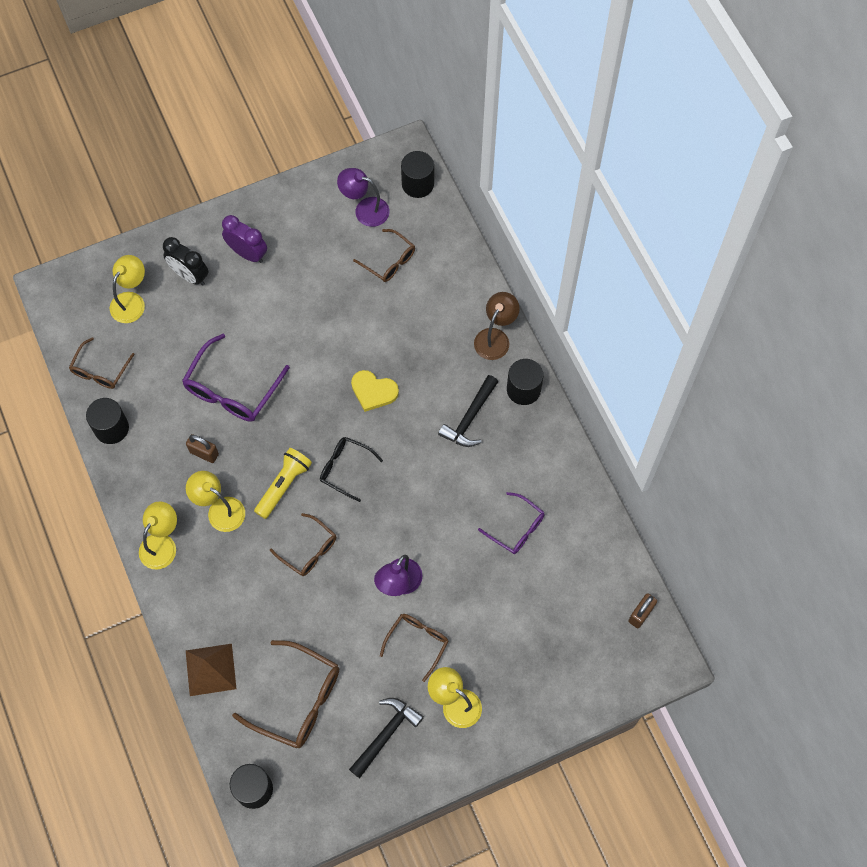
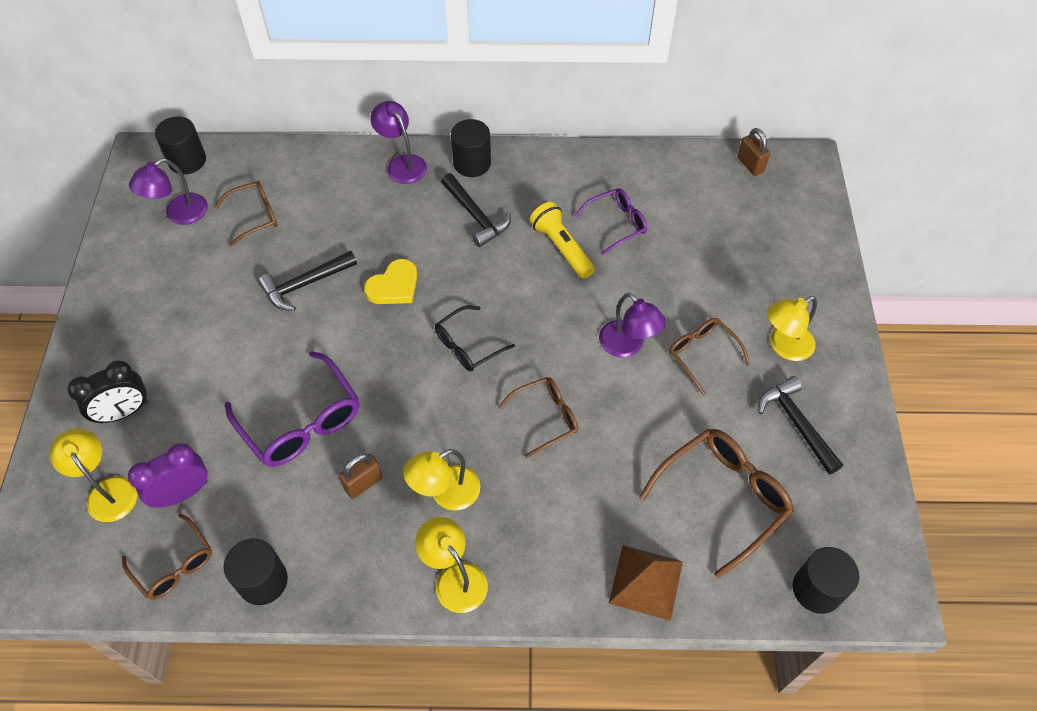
camera: 65 degrees left, 10 degrees down
purple clock [222,215,267,263] -> purple clock moved to [128,443,208,508]
yellow flashlight [254,448,312,519] -> yellow flashlight moved to [530,202,595,279]
brown lamp [474,292,520,360] -> purple lamp [370,101,427,184]
none -> black hammer [258,250,357,311]

